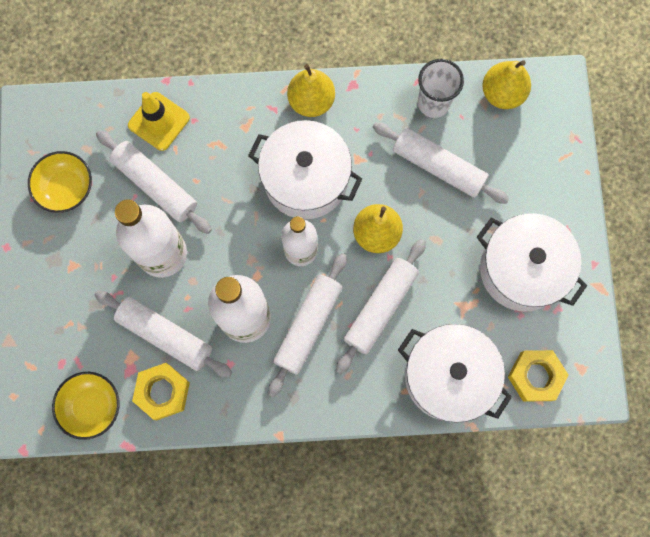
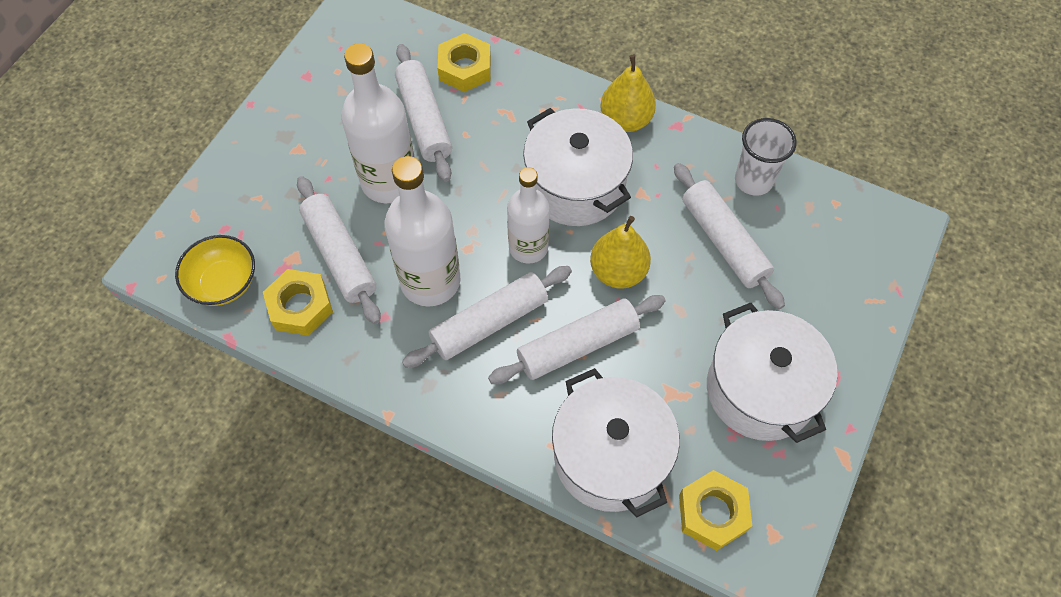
camera: 30 degrees right, 15 degrees down
yellow bowl [28,151,92,213] -> none
yellow traffic cone [128,92,190,151] -> yellow nut [437,33,491,92]
yellow pear [482,60,531,109] -> none

